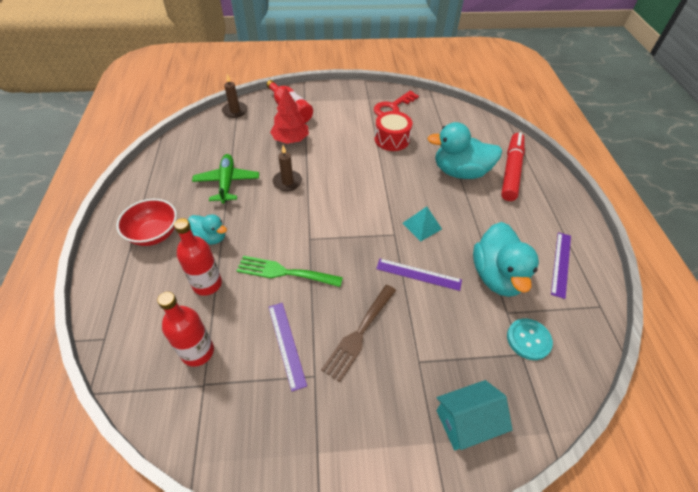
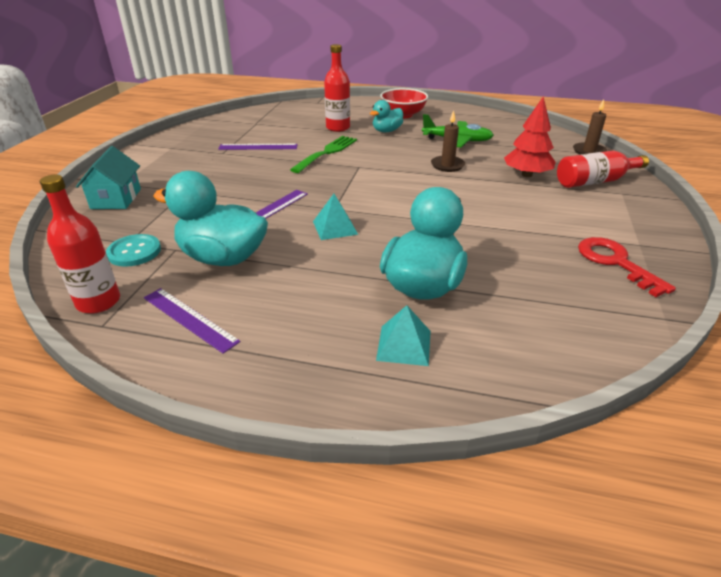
camera: 110 degrees right, 15 degrees down
red bottle [157,292,214,367] -> red bottle moved to [40,174,120,314]
brown fork [321,285,396,382] -> none
red drum [375,111,412,151] -> none
red marker [501,133,525,201] -> turquoise pyramid [376,305,431,366]

